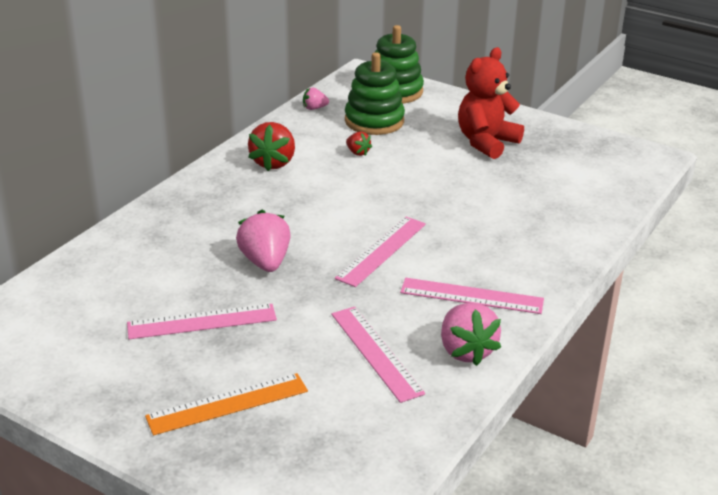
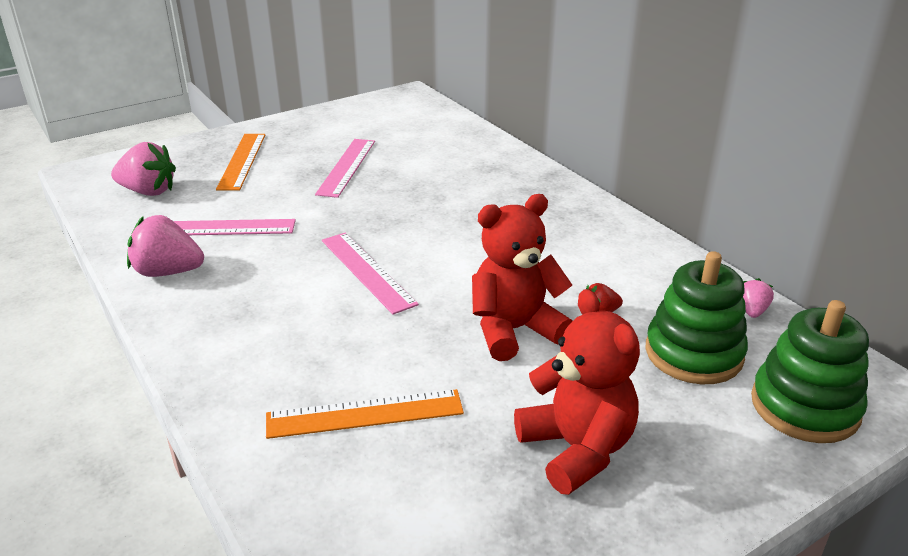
camera: 115 degrees right, 0 degrees up
pink strawberry [236,210,291,272] -> pink strawberry moved to [111,142,176,196]
red strawberry [248,122,295,171] -> none
pink ruler [400,278,544,314] -> none
none -> orange ruler [266,389,464,439]
none -> red teddy bear [472,194,573,361]

